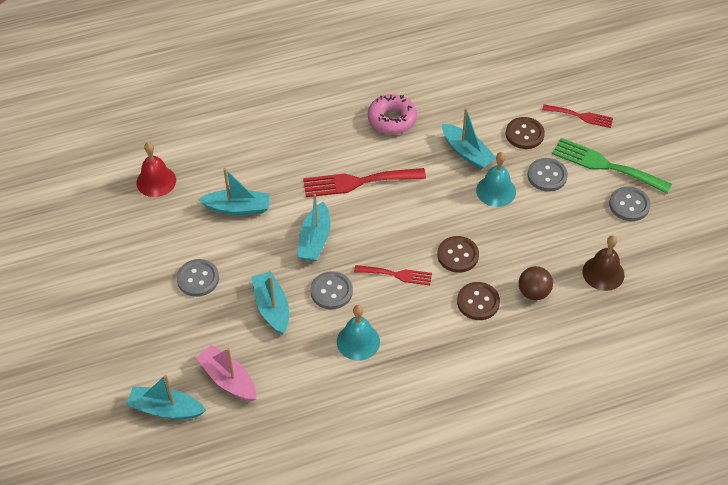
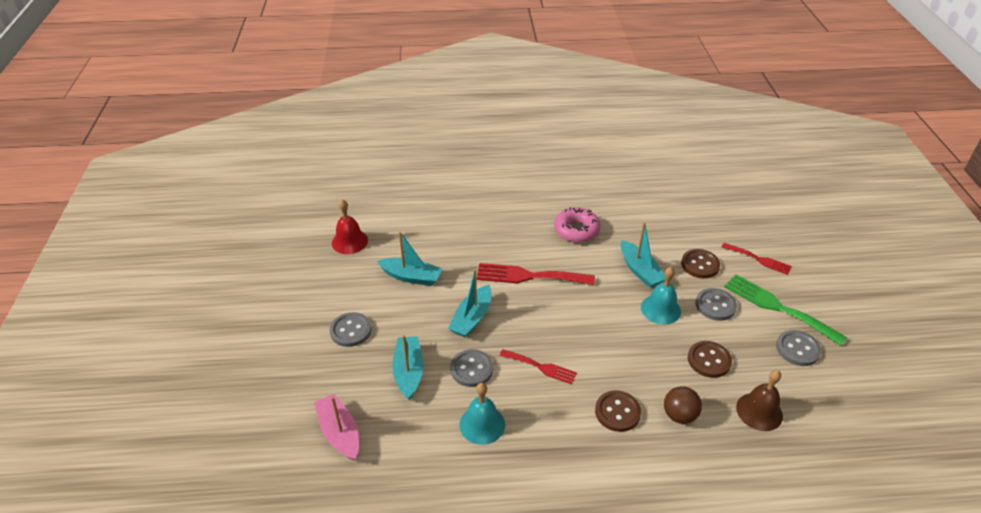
camera: 15 degrees right, 10 degrees down
turquoise boat [126,375,206,419] -> none
brown button [437,236,479,273] -> brown button moved to [688,341,732,378]

